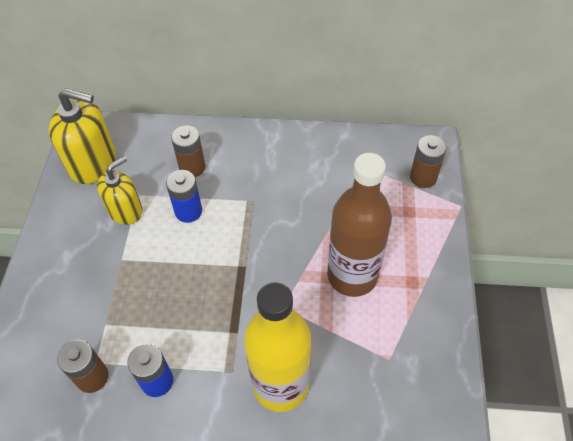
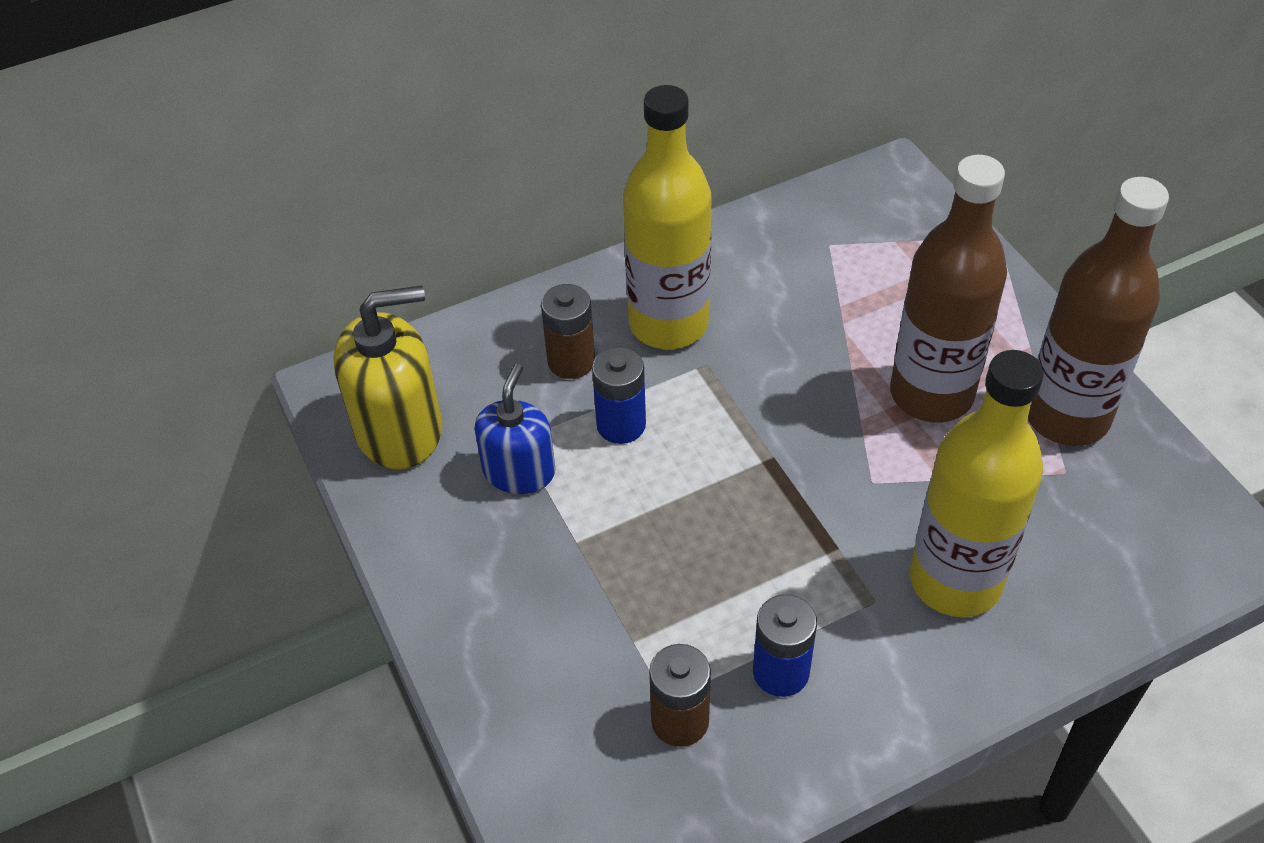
camera: 30 degrees left, 5 degrees down
yellow soap dispenser [97,156,143,225] -> blue soap dispenser [475,364,555,494]
brown battery [410,135,447,188] -> none
none -> yellow bottle [623,85,712,349]
none -> brown bottle [1028,177,1169,446]

